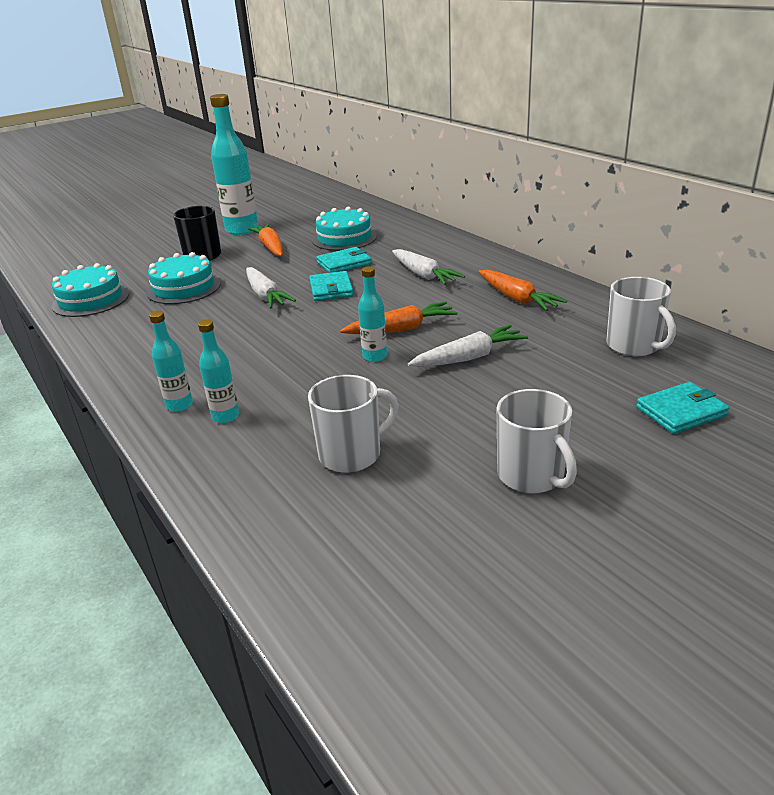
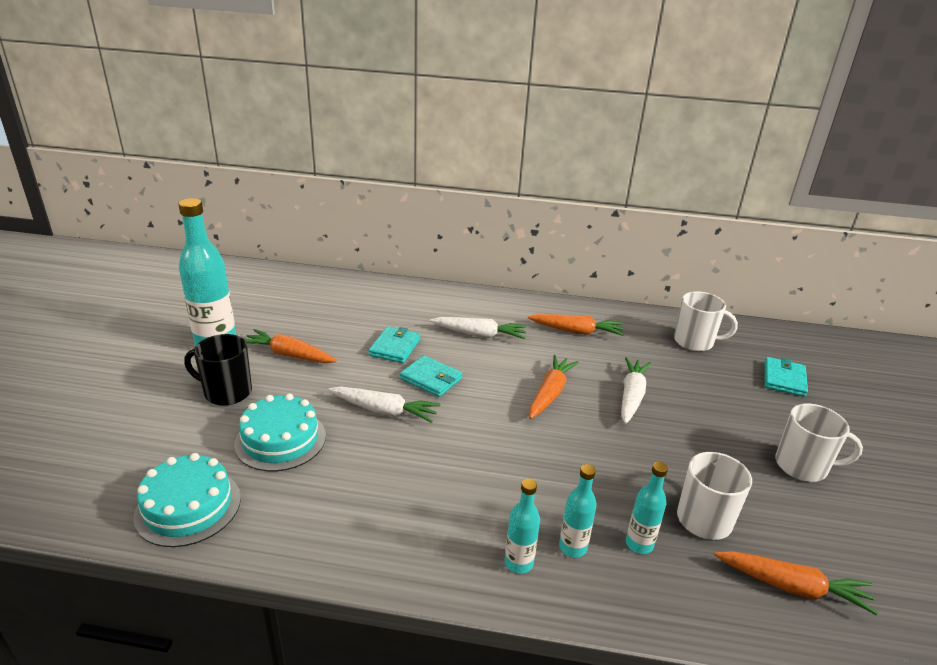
camera: 50 degrees left, 0 degrees up
turquoise cake [312,207,377,251] -> none
turquoise bottle [358,266,387,362] -> turquoise bottle moved to [626,462,668,554]
none -> orange carrot [714,551,878,615]

